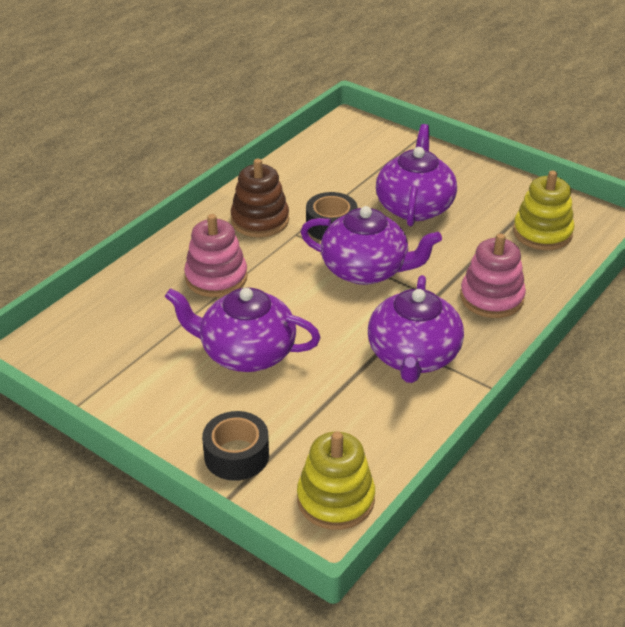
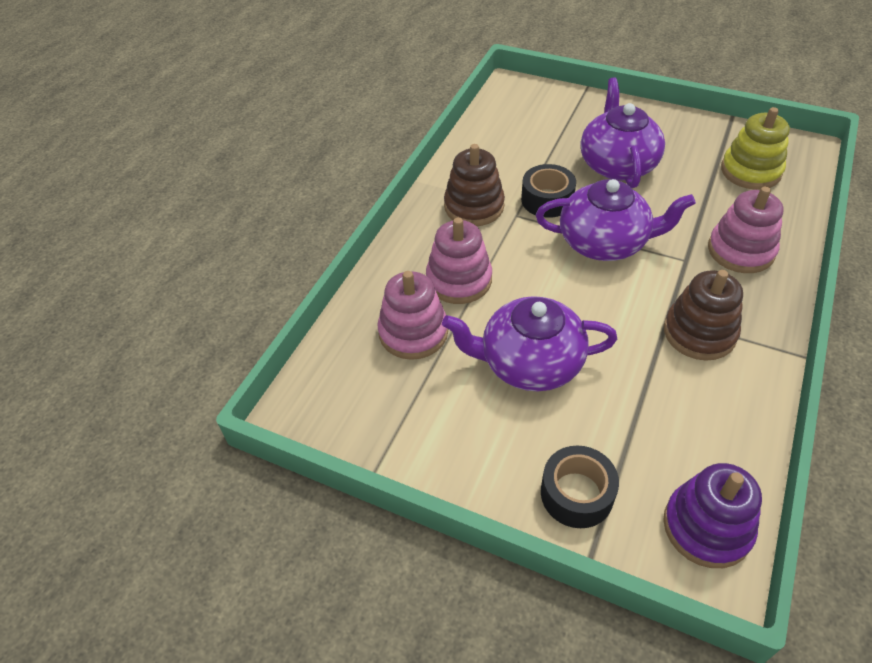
camera: 10 degrees left, 10 degrees up
yellow stacking toy [297,431,375,530] -> purple stacking toy [663,463,762,568]
purple teapot [368,275,464,383] -> brown stacking toy [664,270,743,361]
none -> pink stacking toy [378,271,448,360]

